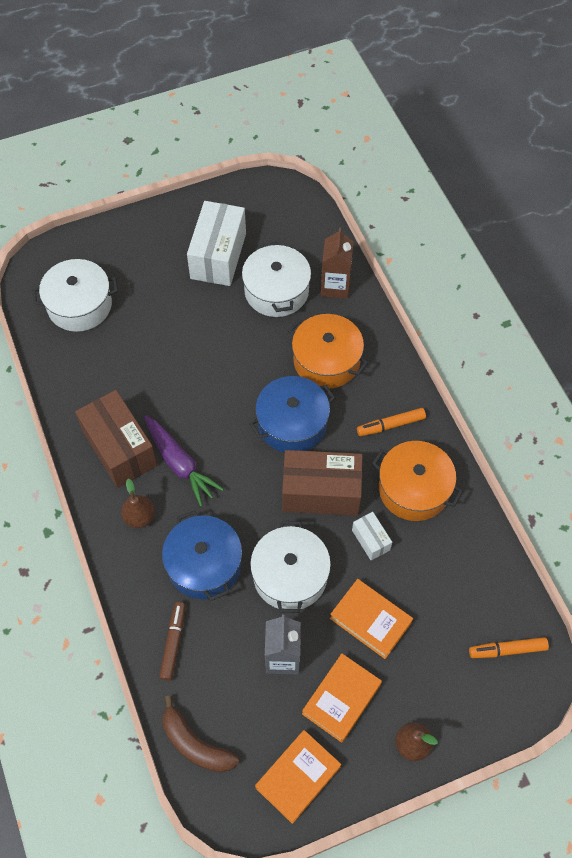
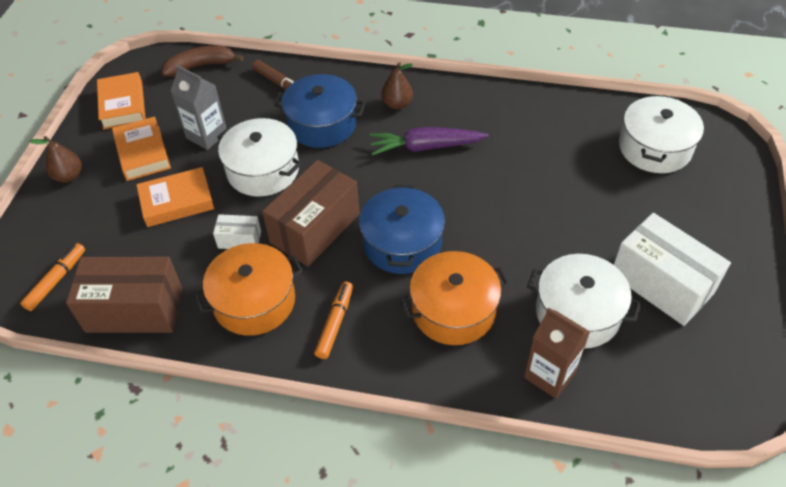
camera: 125 degrees right, 10 degrees down
brown box [75,390,158,488] -> brown box moved to [66,257,182,333]

